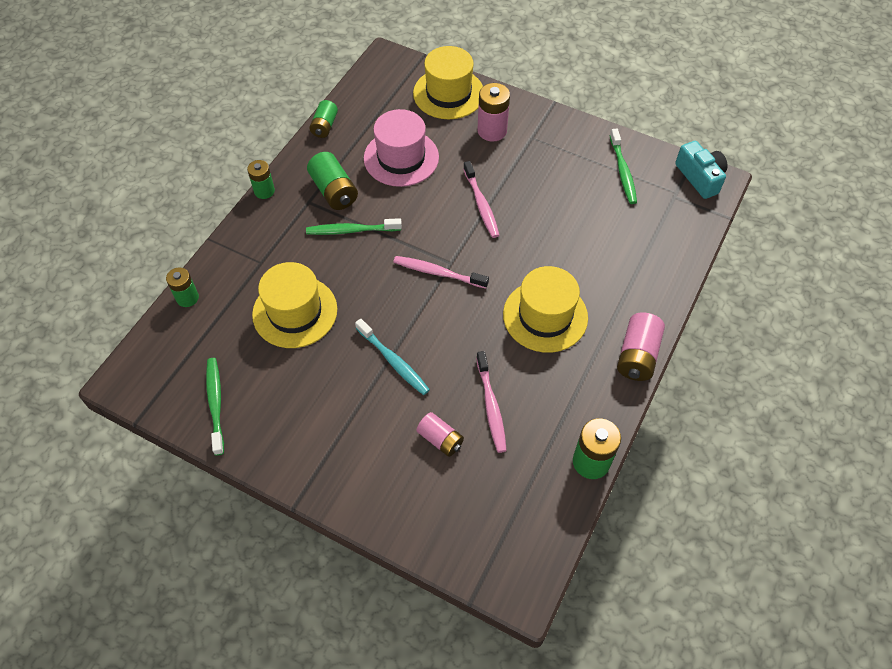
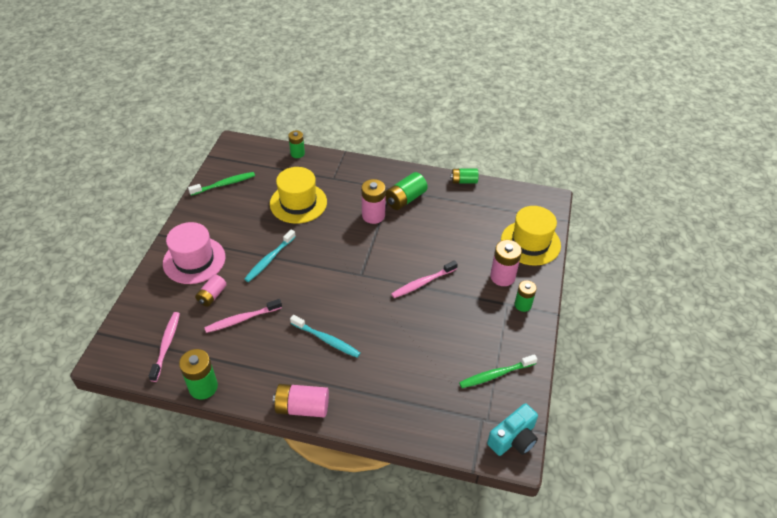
camera: 75 degrees right, 10 degrees down
green battery [247,160,275,199] -> green battery moved to [515,280,537,312]
green toothbrush [306,218,402,235] -> pink battery [361,179,386,224]
pink hat [364,109,439,187] -> pink hat moved to [163,222,225,284]
pink toothbrush [393,256,489,289] -> pink toothbrush moved to [149,312,180,382]
yellow hat [503,266,588,353] -> turquoise toothbrush [290,315,361,358]

